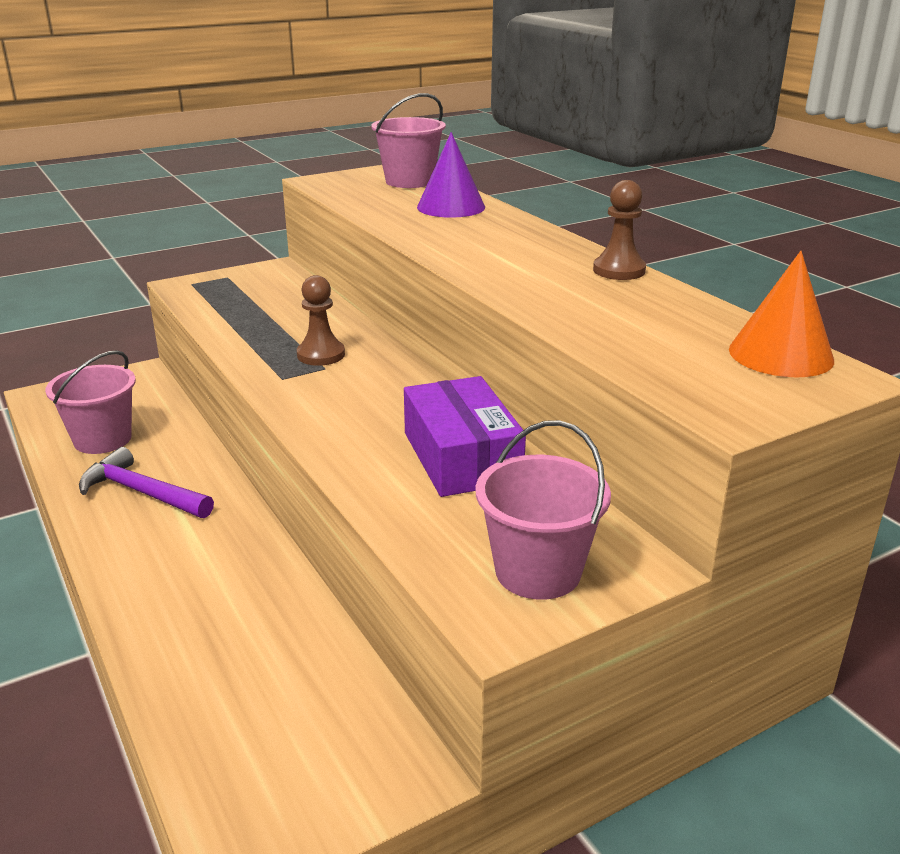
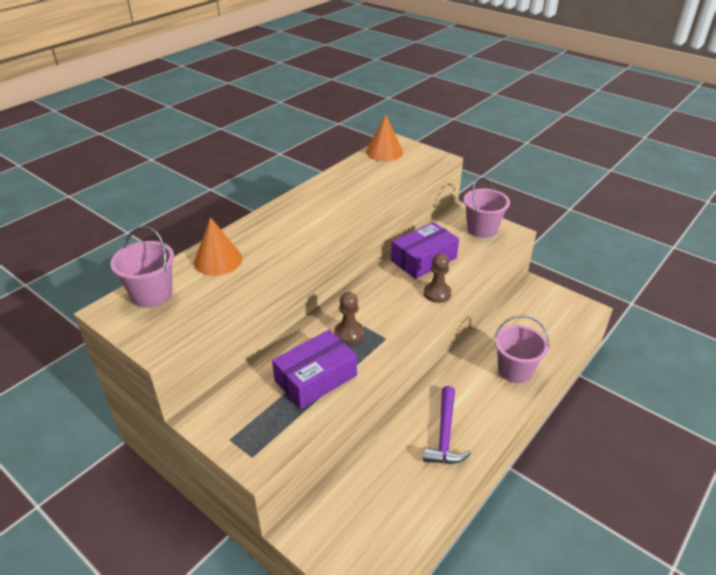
camera: 110 degrees left, 10 degrees up
pink bucket [45,350,136,454] -> pink bucket moved to [494,315,550,383]
purple cone [417,132,485,218] -> orange cone [194,217,242,276]
brown pawn [593,180,646,280] -> brown pawn moved to [424,253,451,303]
none -> purple box [272,330,357,409]

